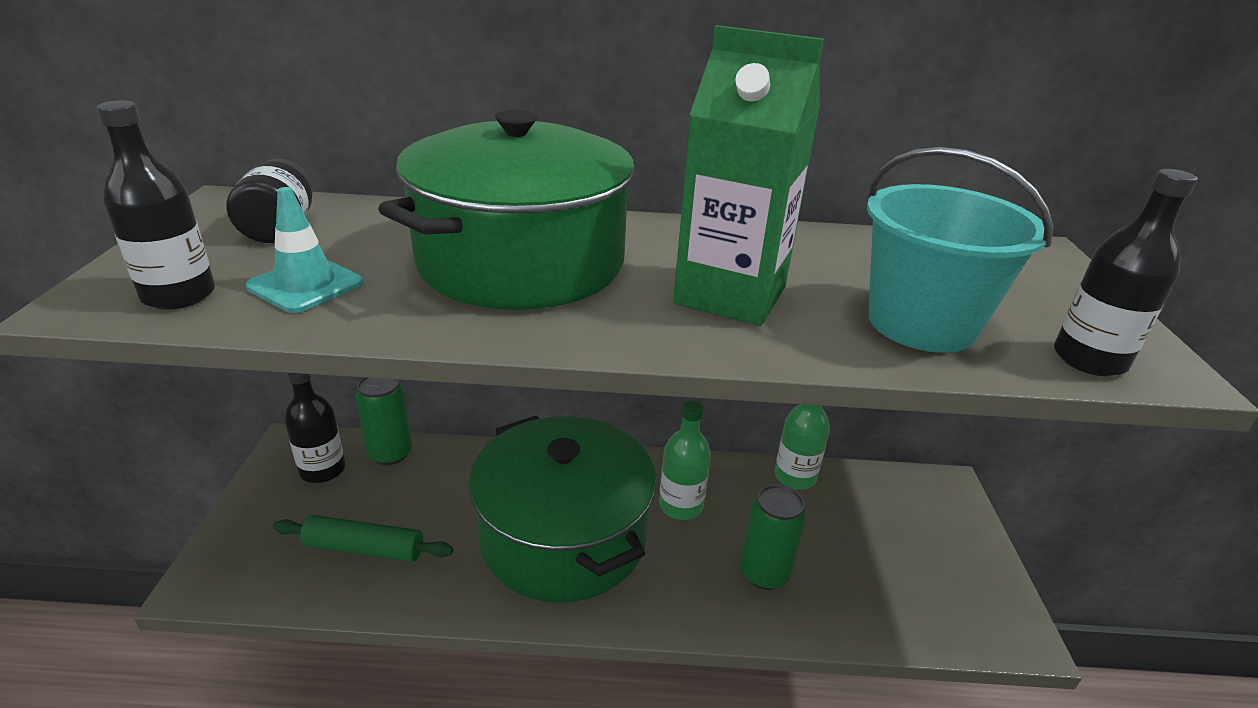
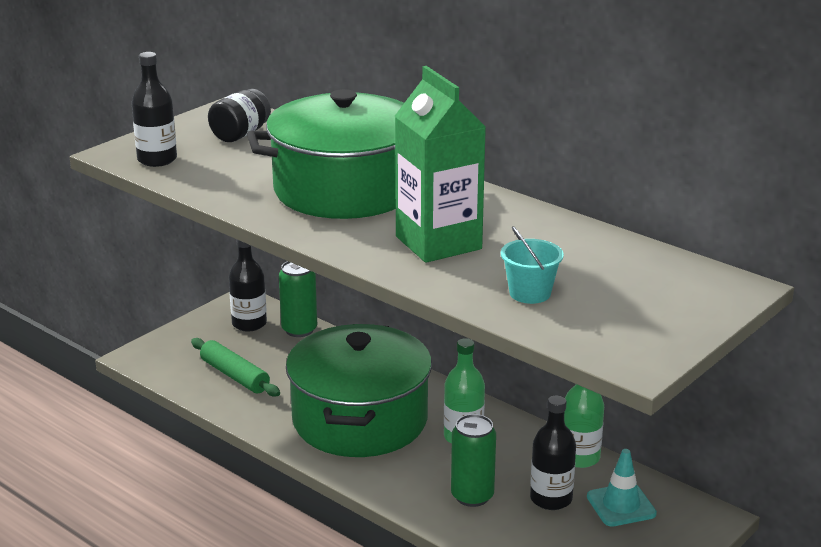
camera: 40 degrees right, 5 degrees down
turquoise traffic cone [246,187,363,313] -> turquoise traffic cone moved to [587,449,657,527]
turquoise bucket [867,147,1054,353] -> turquoise bucket [501,226,564,304], size x0.53
black bottle [1054,169,1198,376] -> black bottle moved to [530,396,576,510]

